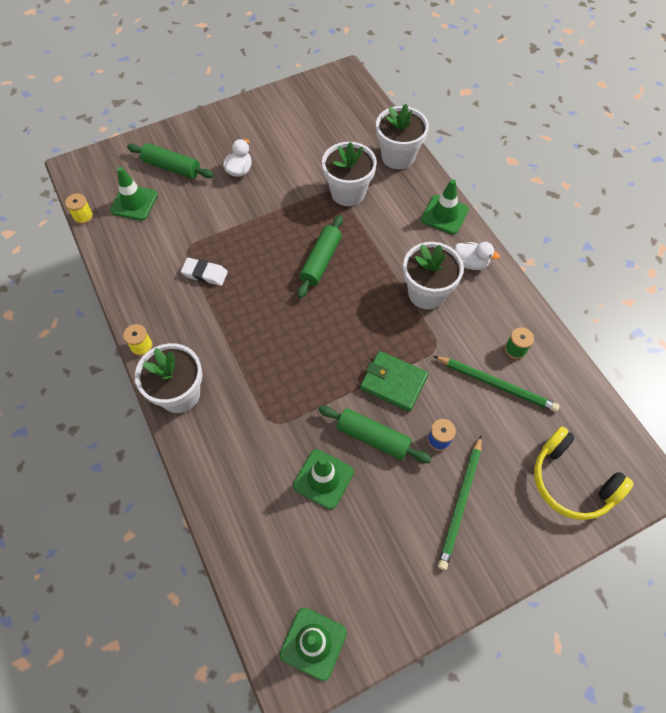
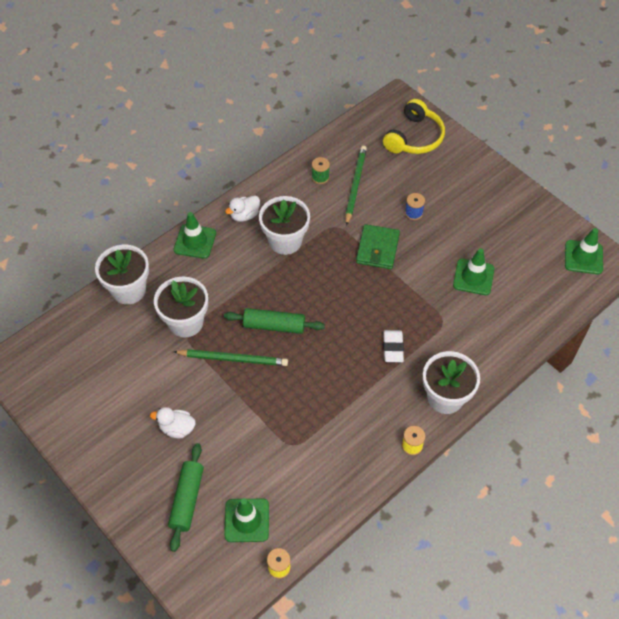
camera: 105 degrees left, 5 degrees down
white eraser [181,258,228,286] -> white eraser moved to [383,330,404,362]
green rolling pin [318,406,432,463] -> none
green pencil [438,436,482,570] -> green pencil moved to [174,349,288,366]
white duck [455,242,500,270] -> white duck turned 135 degrees counterclockwise [225,195,260,222]

